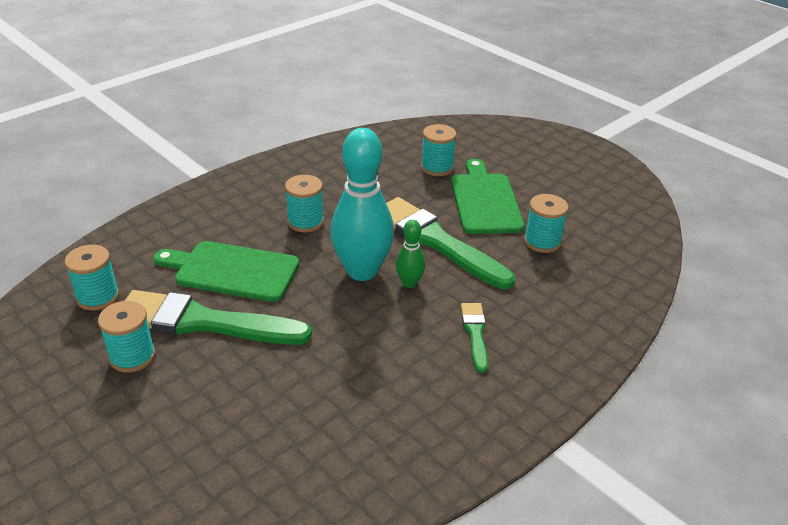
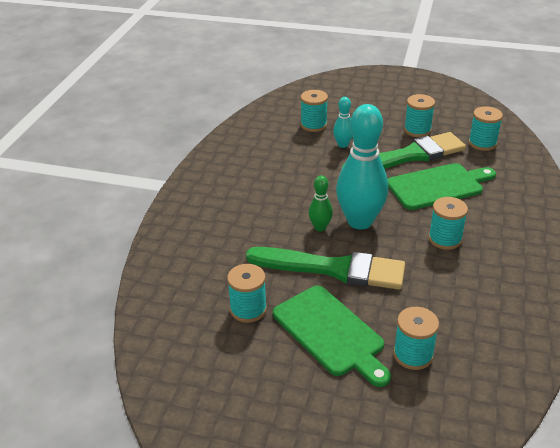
camera: 150 degrees right, 0 degrees up
green brush [461,303,488,373] -> none
none -> turquoise spool [301,90,328,132]
none -> turquoise bowling pin [333,97,352,148]

